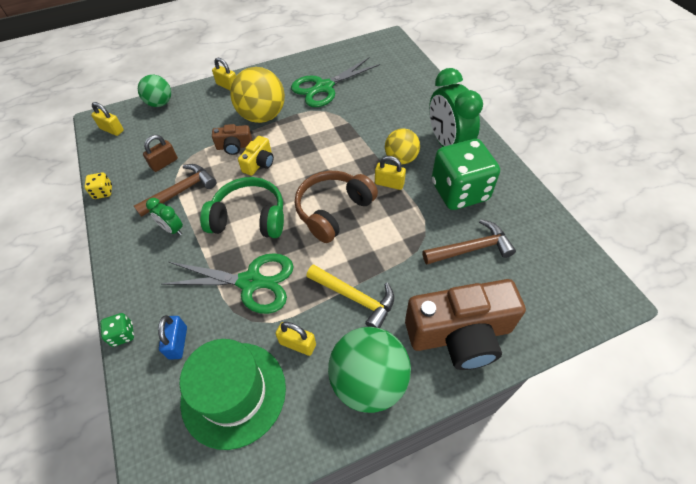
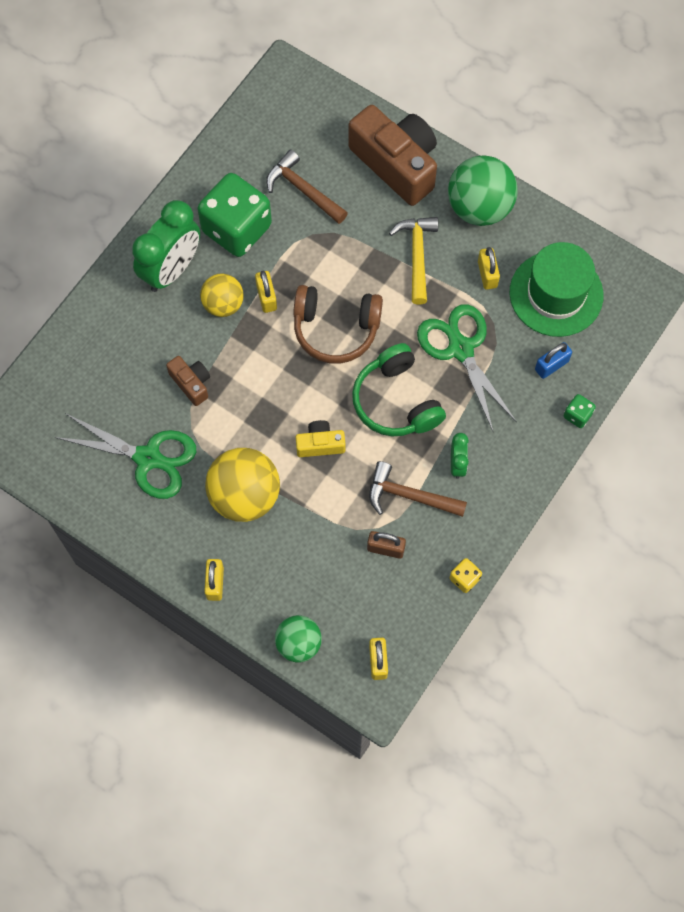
camera: 125 degrees left, 15 degrees up
brown camera [212,124,252,155] -> brown camera moved to [166,356,210,406]

